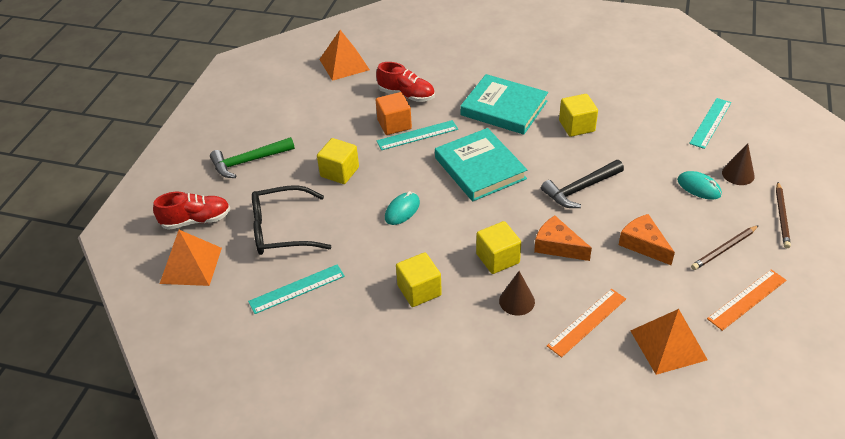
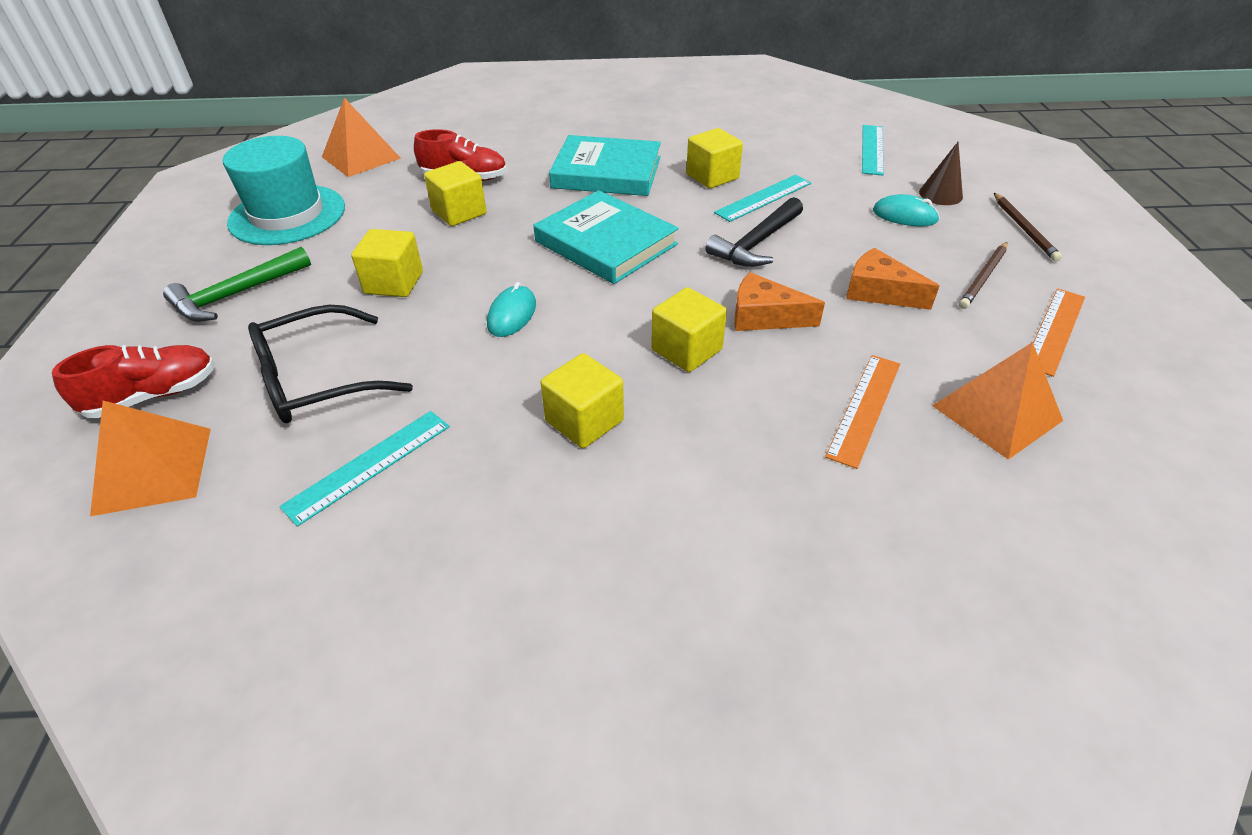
camera: 20 degrees left, 0 degrees up
orange cube [376,92,412,135] -> yellow cube [424,161,487,226]
turquoise ruler [377,120,458,150] -> turquoise ruler moved to [714,175,811,222]
brown cone [499,271,535,315] -> none
none -> turquoise hat [223,136,345,245]

